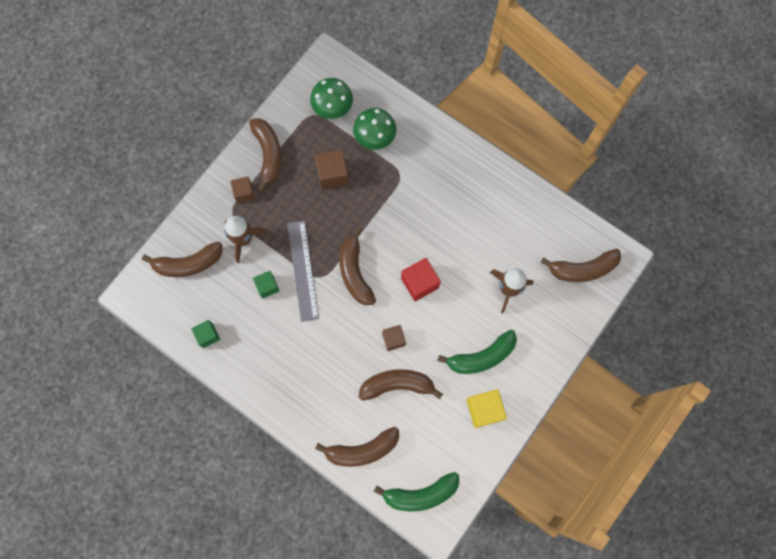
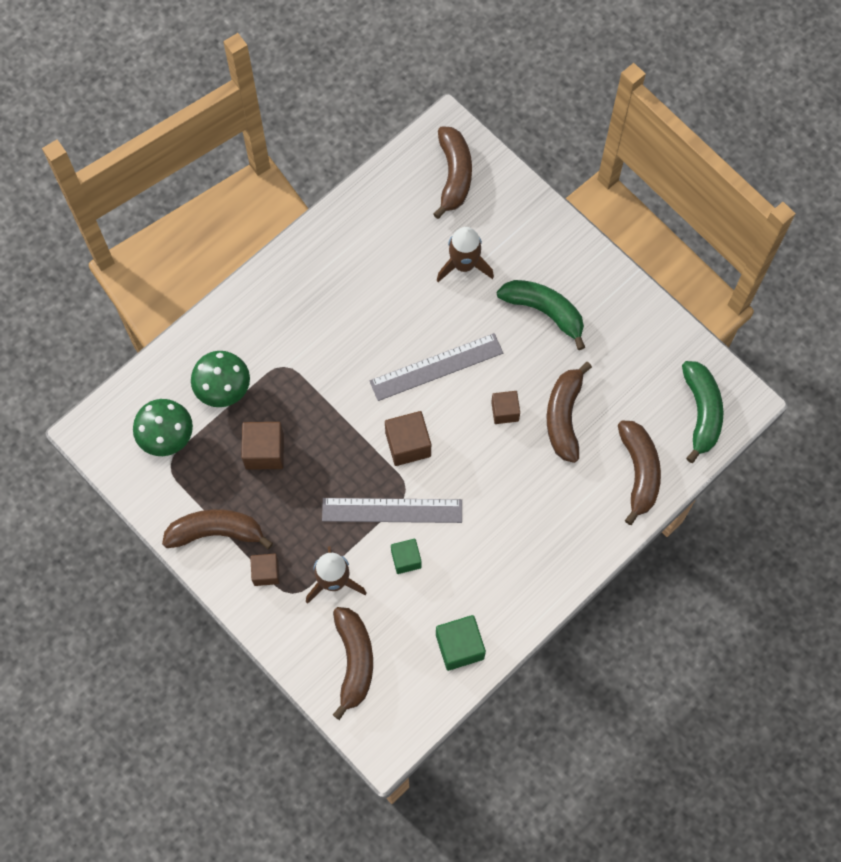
camera: 80 degrees left, 5 degrees down
green cube [191,320,220,348] -> green cube [436,615,486,671], size x1.52
brown banana [339,228,376,305] -> brown cube [385,411,431,466]
red cube [401,258,441,301] -> grey ruler [369,333,503,401]
green banana [437,330,517,374] -> green banana turned 45 degrees counterclockwise [497,280,585,350]
yellow cube [467,389,507,428] -> none

